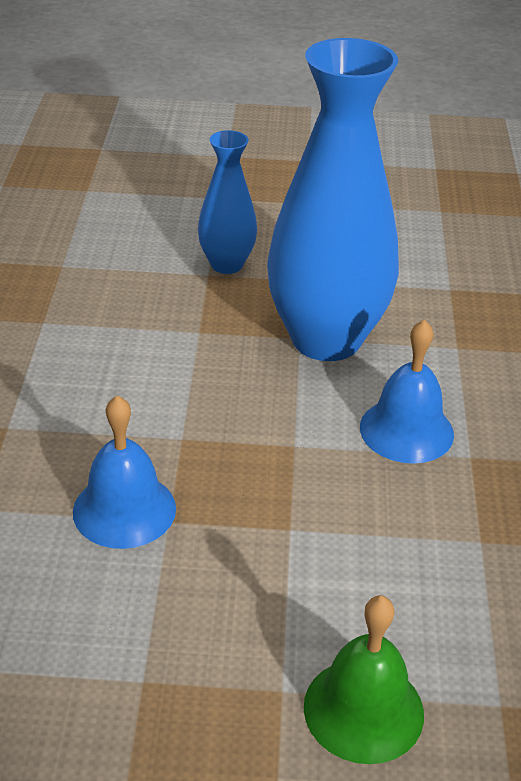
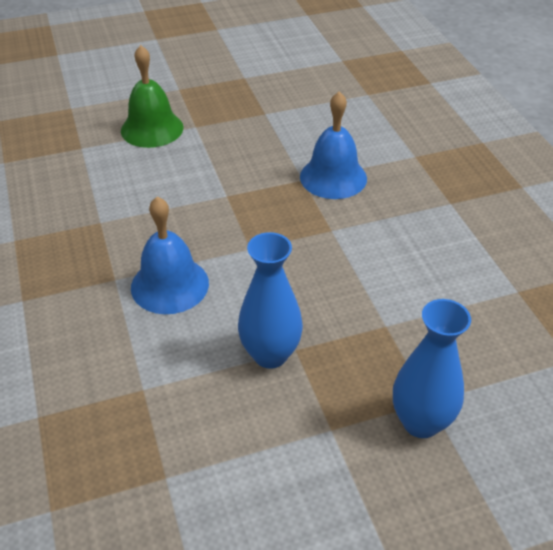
camera: 160 degrees right, 5 degrees up
blue vase [267,38,399,361] -> blue vase [238,232,303,369], size x0.50

